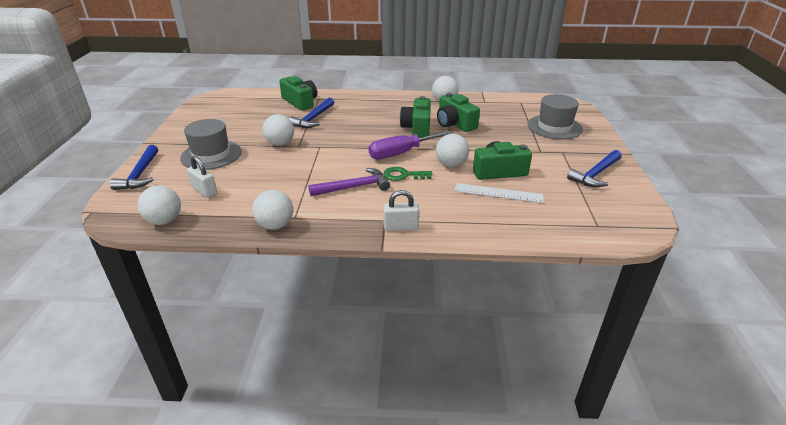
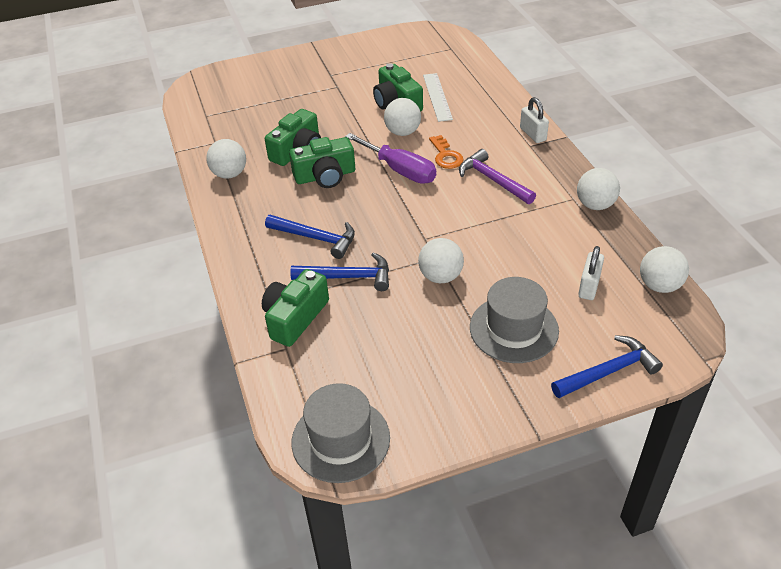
camera: 110 degrees left, 10 degrees up
green key [383,167,432,181] -> orange key [429,135,463,169]
grey hat [527,94,583,139] -> grey hat moved to [292,383,390,483]
blue hammer [567,150,622,187] -> blue hammer moved to [265,215,355,259]

